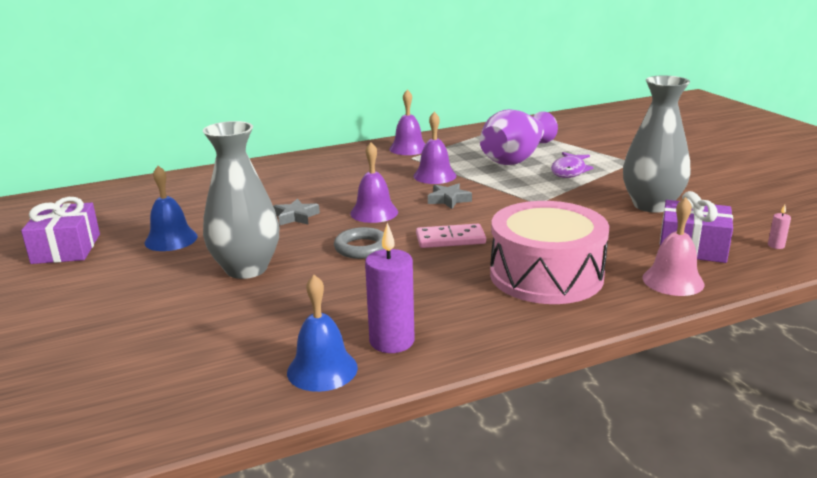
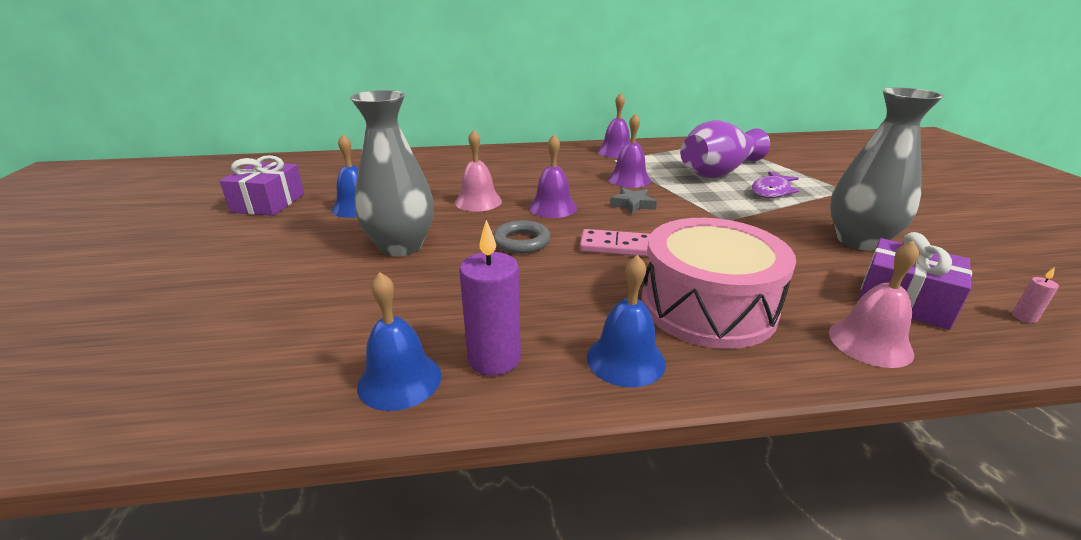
camera: 15 degrees right, 5 degrees up
grey star [273,198,320,226] -> pink bell [455,130,502,212]
none -> blue bell [587,255,666,387]

